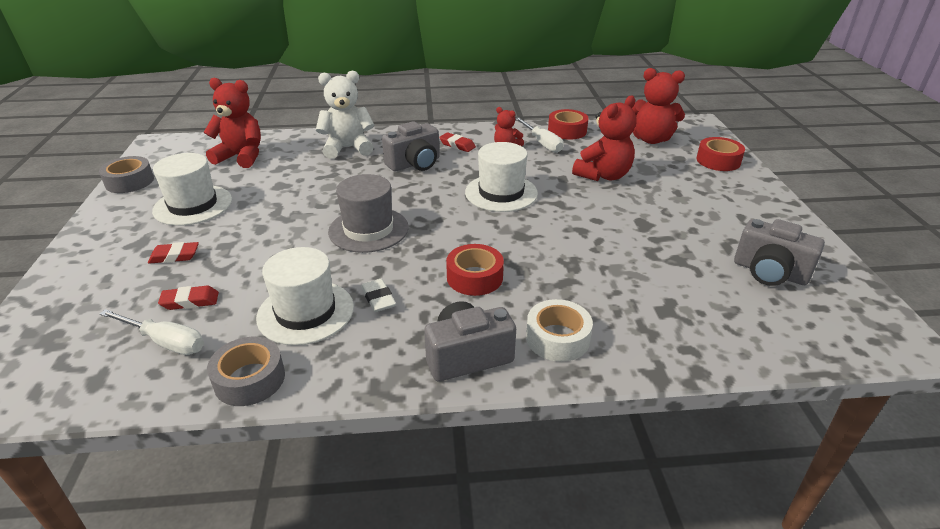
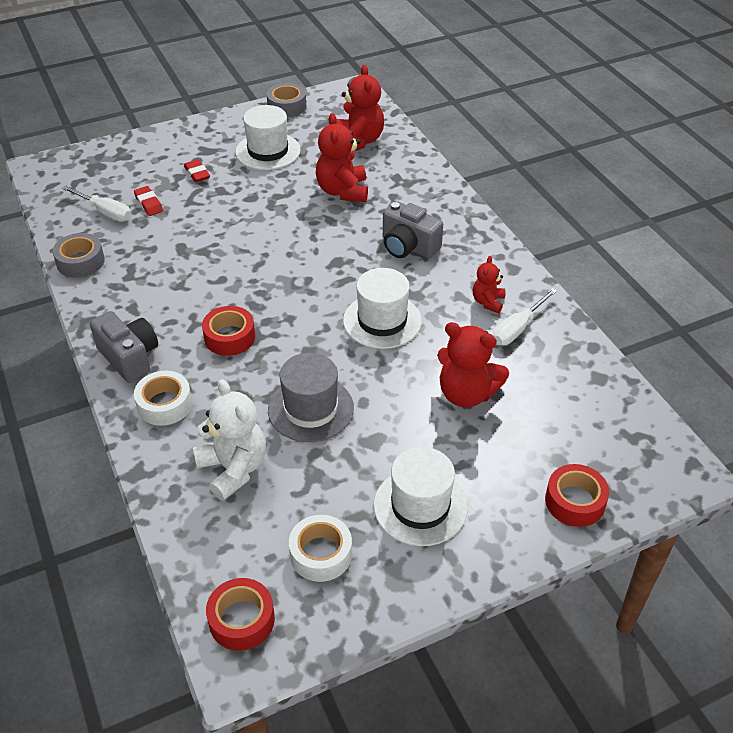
camera: 70 degrees right, 10 degrees up
white screwdriver [100,309,204,355] -> white screwdriver turned 60 degrees counterclockwise [62,185,131,222]
white hat [256,247,354,345] -> white hat moved to [374,447,468,546]
white teddy bear [316,71,374,159] -> white teddy bear moved to [193,379,266,501]
grey hat [328,174,408,253] -> grey hat moved to [268,353,354,442]
white eraser [361,279,396,312] -> none
red eraser [439,132,476,152] -> none
red tape [548,109,589,140] -> red tape moved to [206,578,275,651]
red teddy bear [632,68,685,144] -> red teddy bear moved to [316,113,368,202]
grey camera [734,219,825,286] -> white tape [289,515,352,582]

